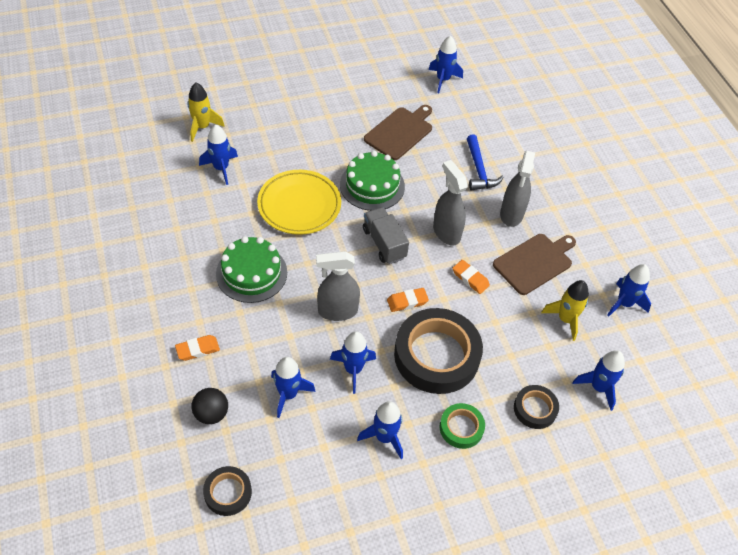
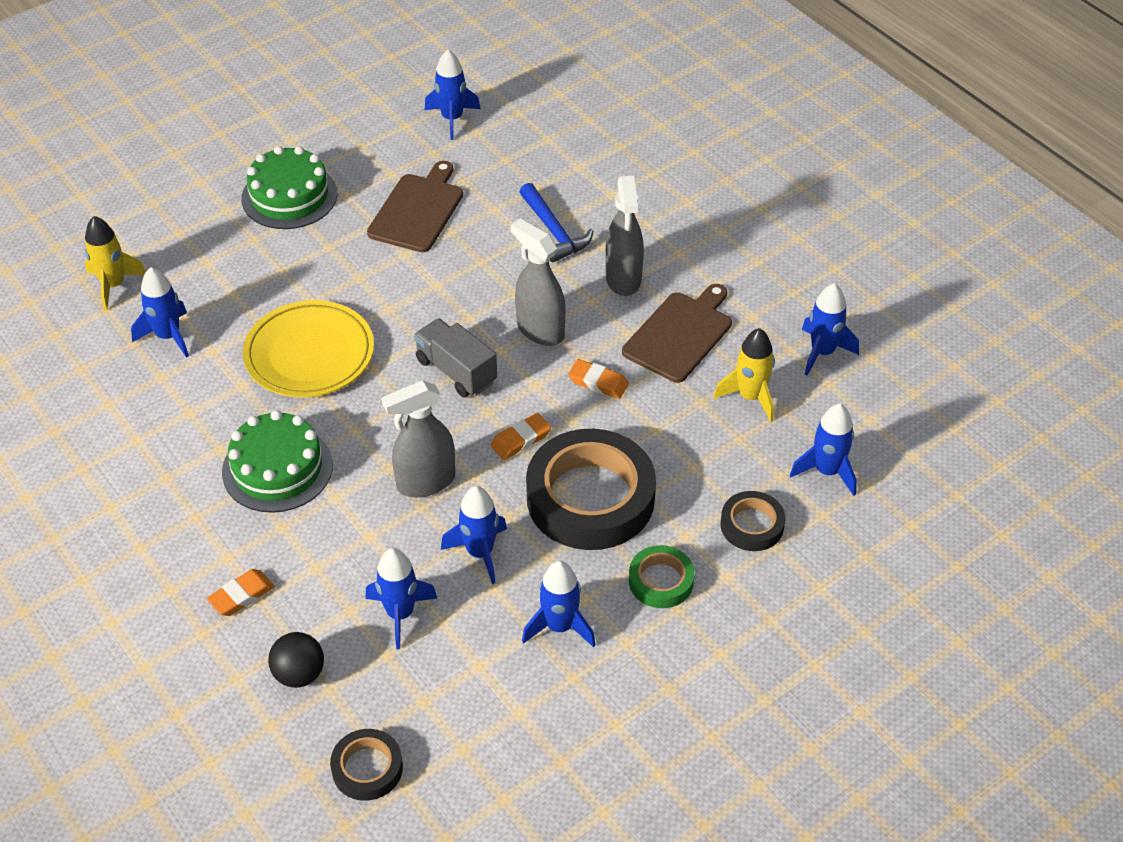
camera: 15 degrees left, 5 degrees down
green cake [340,151,405,211] -> green cake moved to [241,146,338,229]

